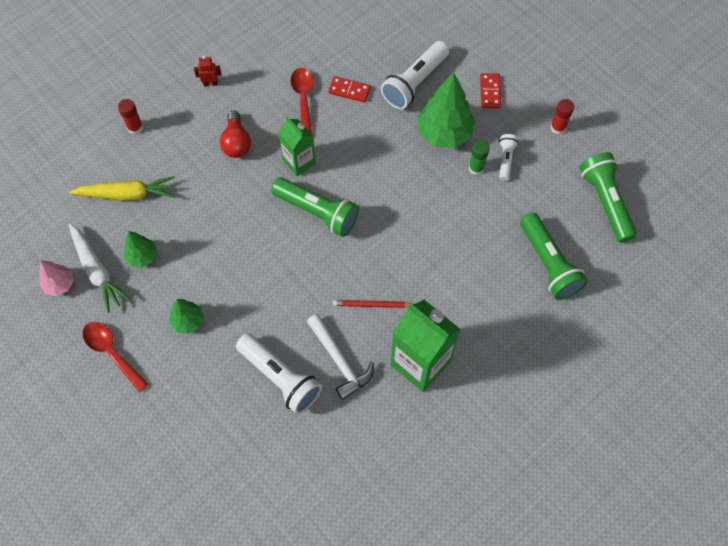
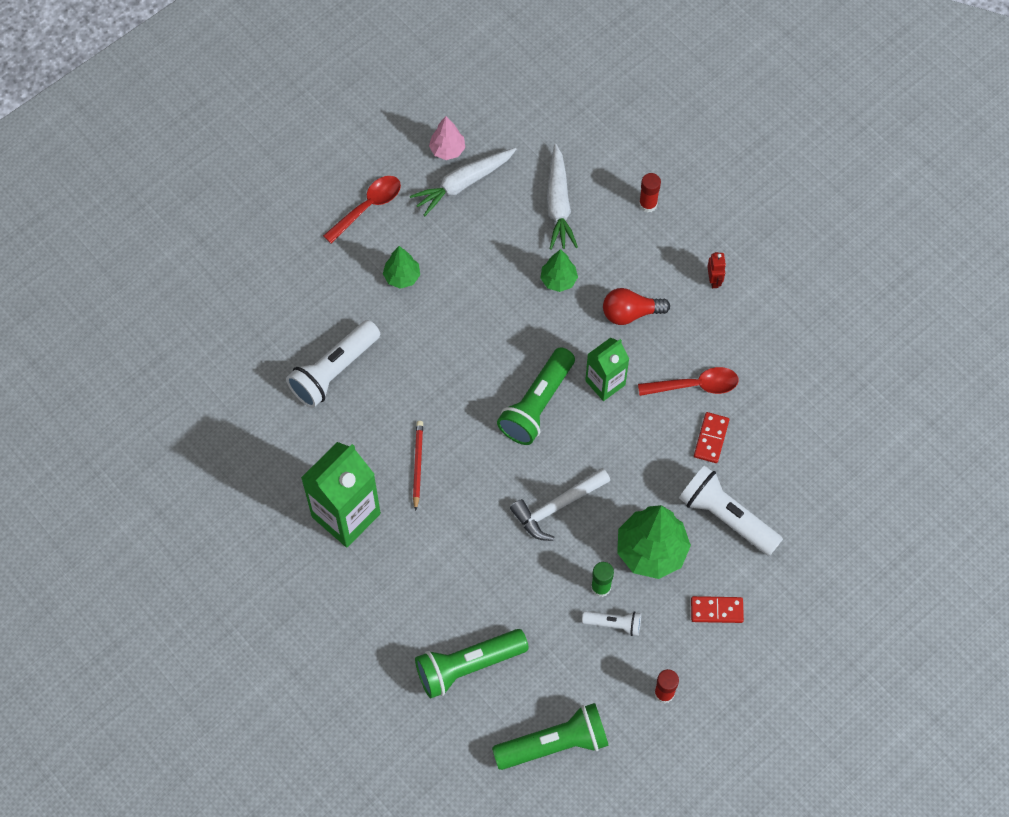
camera: 90 degrees right, 0 degrees up
yellow carrot [69,176,175,201] -> white carrot [547,144,578,250]
green tree [124,231,157,267] -> green tree moved to [540,249,578,292]
white hammer [307,314,374,400] -> white hammer moved to [510,468,610,541]

